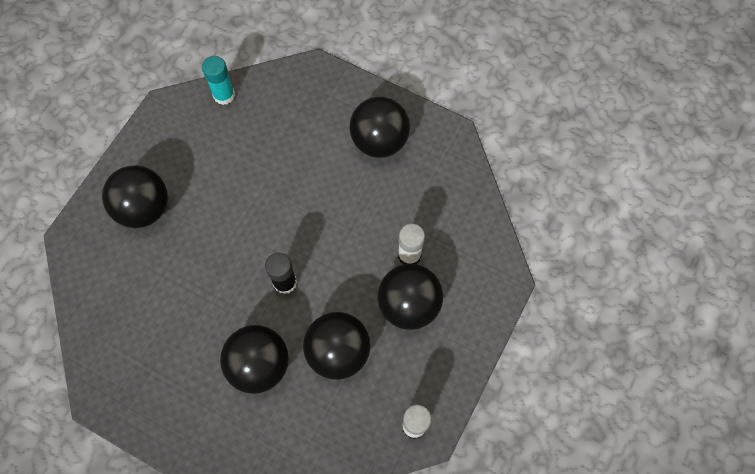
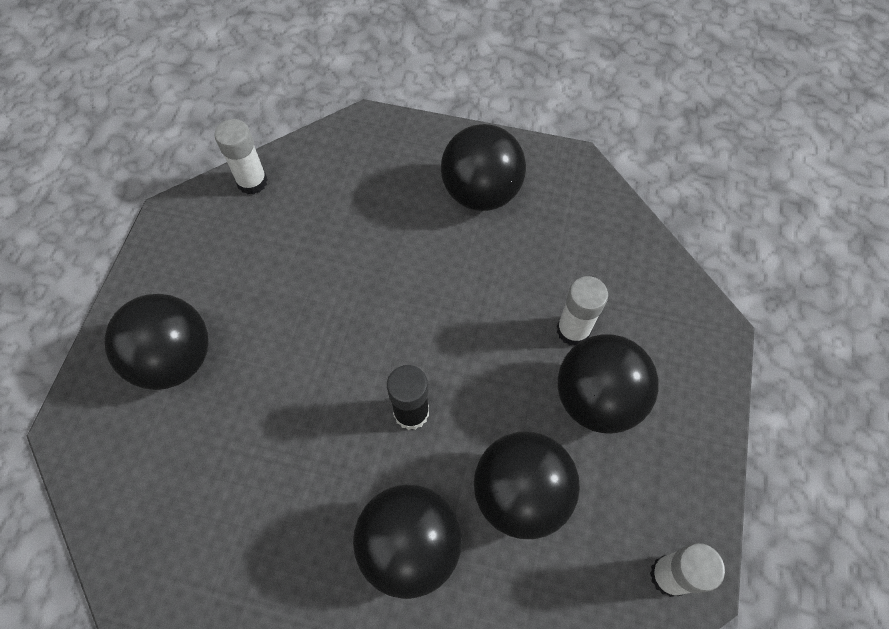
camera: 15 degrees left, 5 degrees down
turquoise glue stick [202,56,235,105] -> white glue stick [214,119,268,195]

